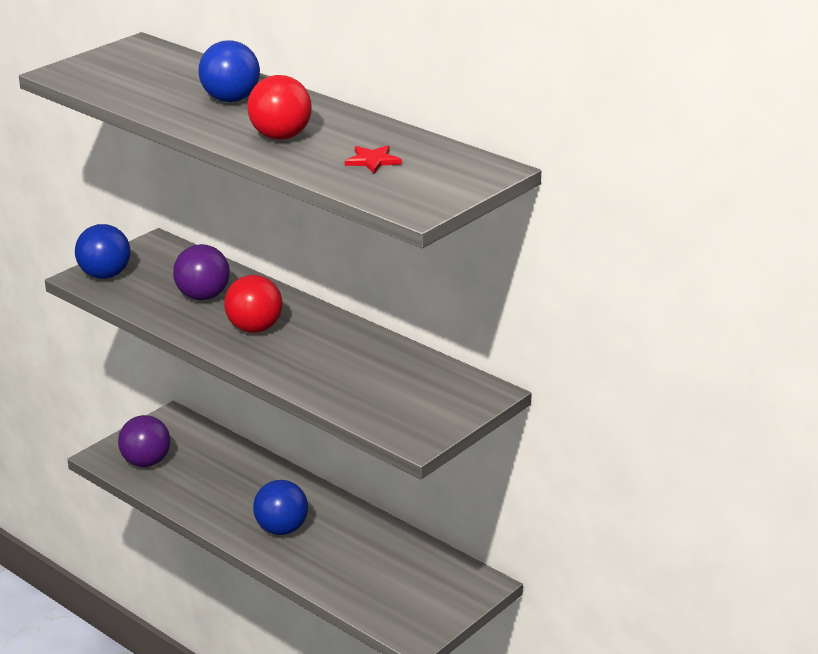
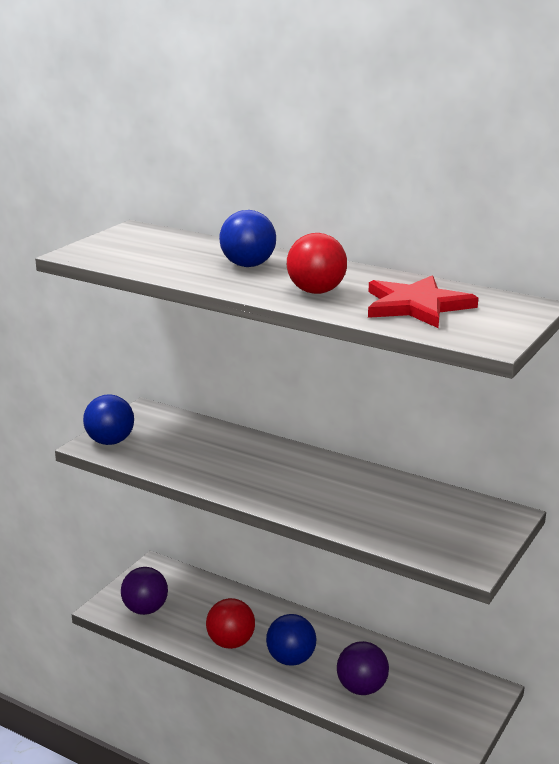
camera: 10 degrees left, 5 degrees down
purple ball [173,244,230,301] -> purple ball moved to [337,641,389,695]
red ball [224,275,283,333] -> red ball moved to [206,598,255,649]
red star [345,145,402,173] -> red star [368,275,478,328], size x2.13

